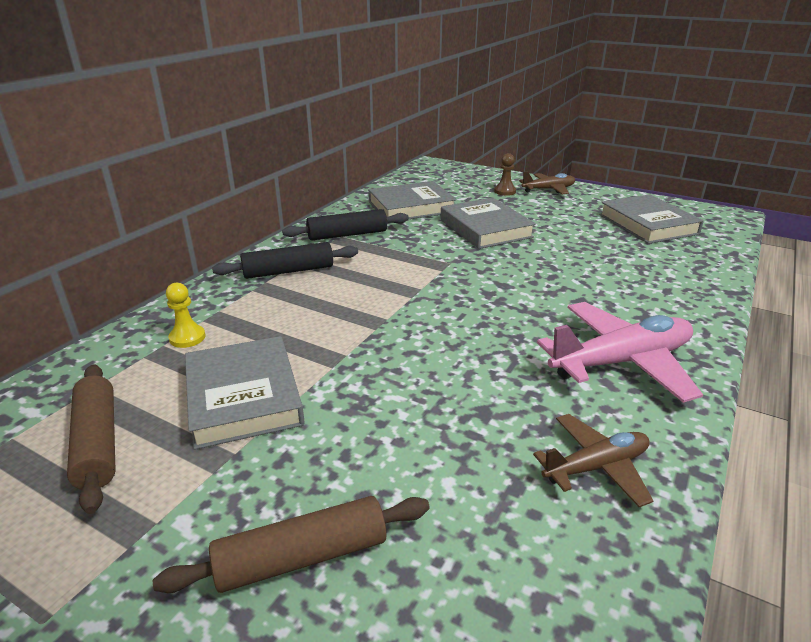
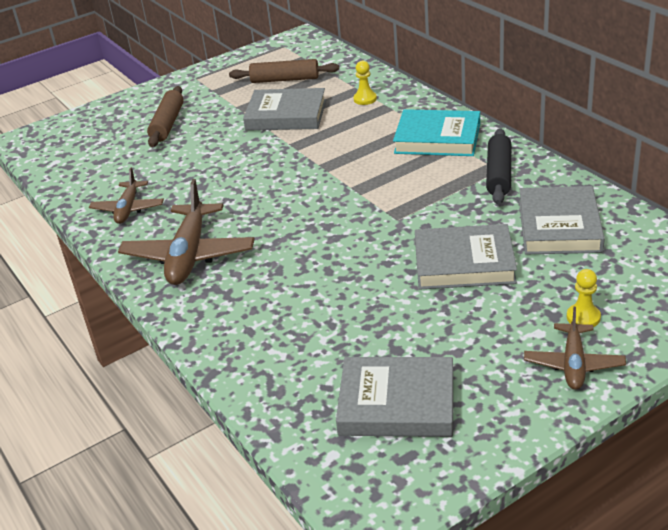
camera: 120 degrees right, 5 degrees up
black rolling pin [212,242,358,279] -> turquoise book [393,109,480,156]
brown pawn [494,153,516,196] -> yellow pawn [567,269,601,327]
pink plane [537,302,703,403] -> brown plane [118,179,255,285]

